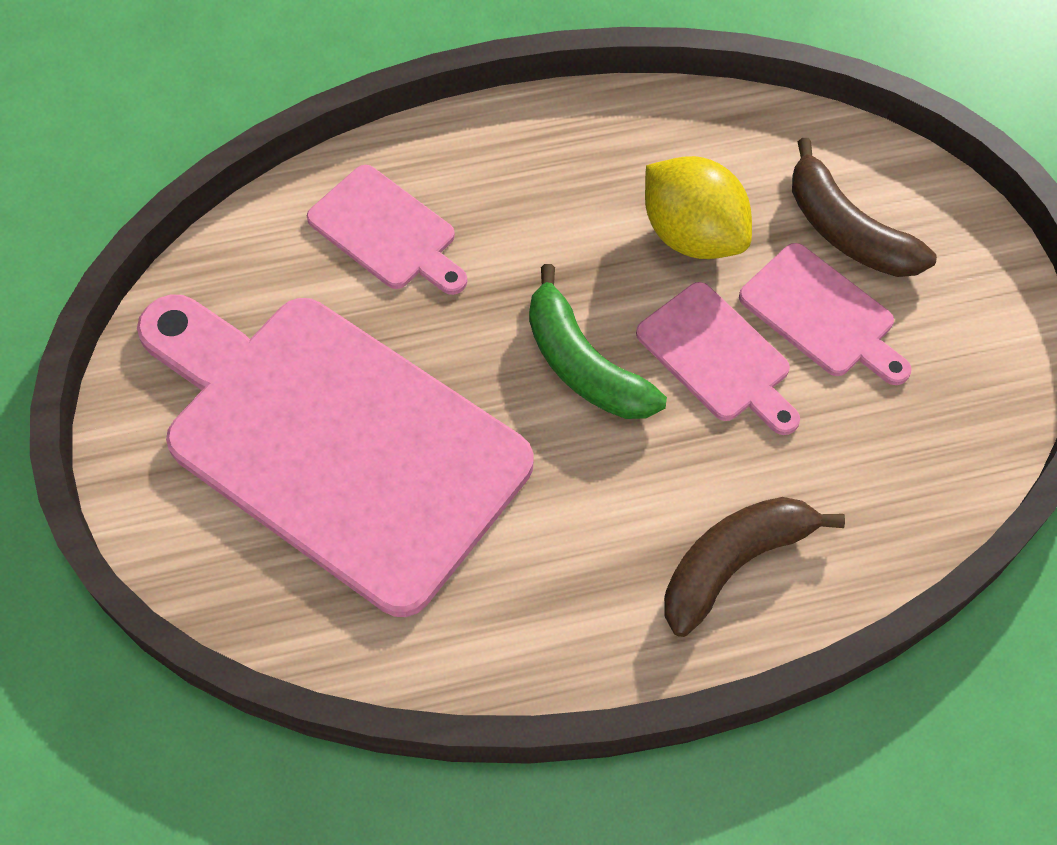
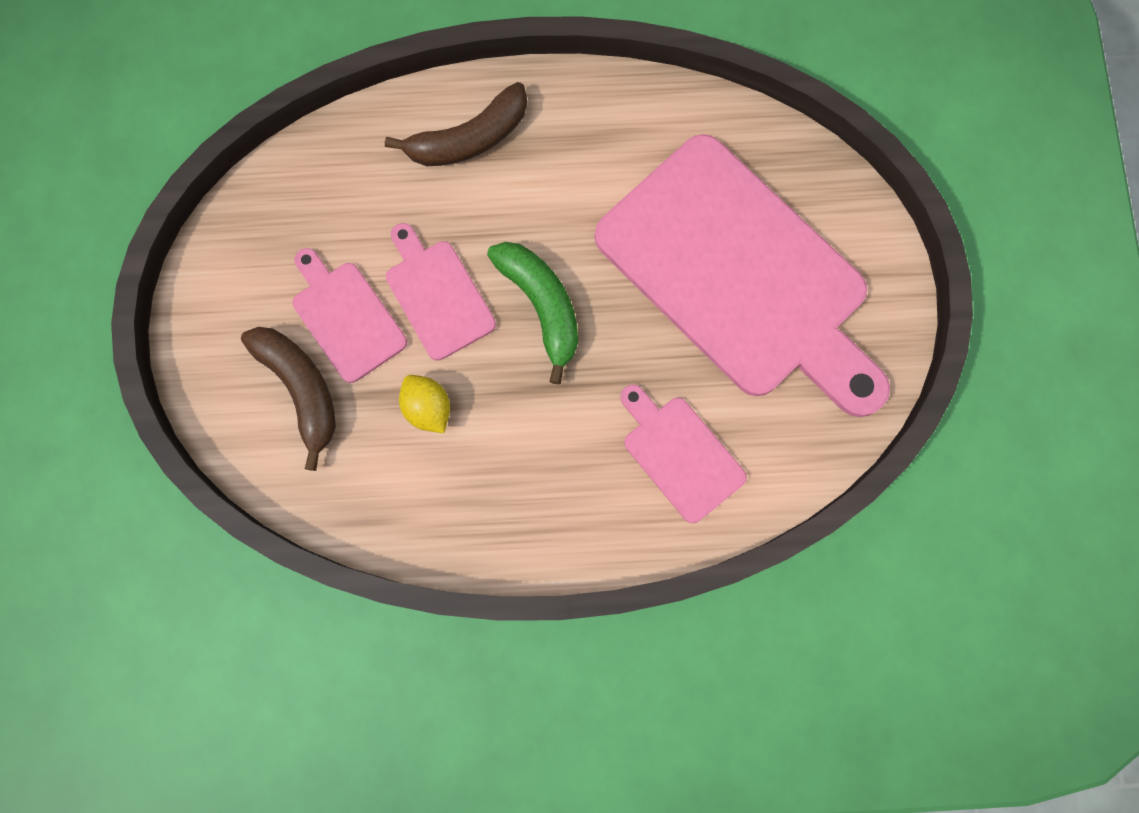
camera: 170 degrees left, 15 degrees up
yellow lemon [645,156,752,259] -> yellow lemon [399,375,450,433], size x0.61

